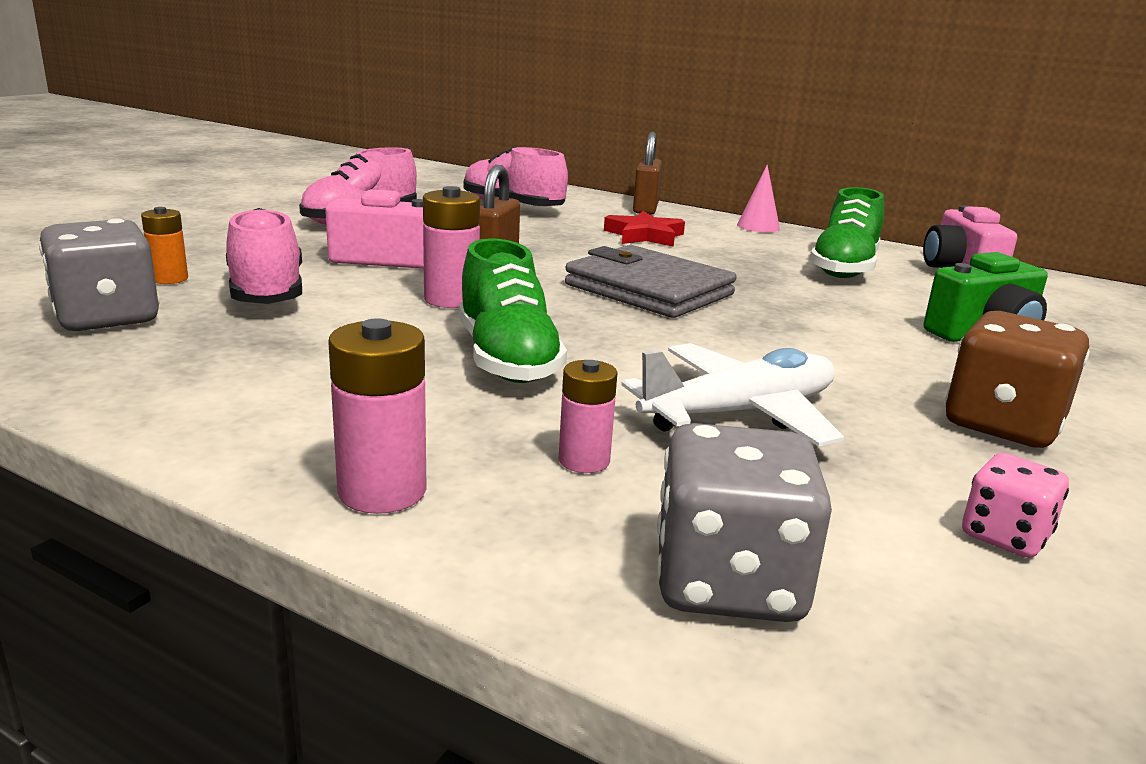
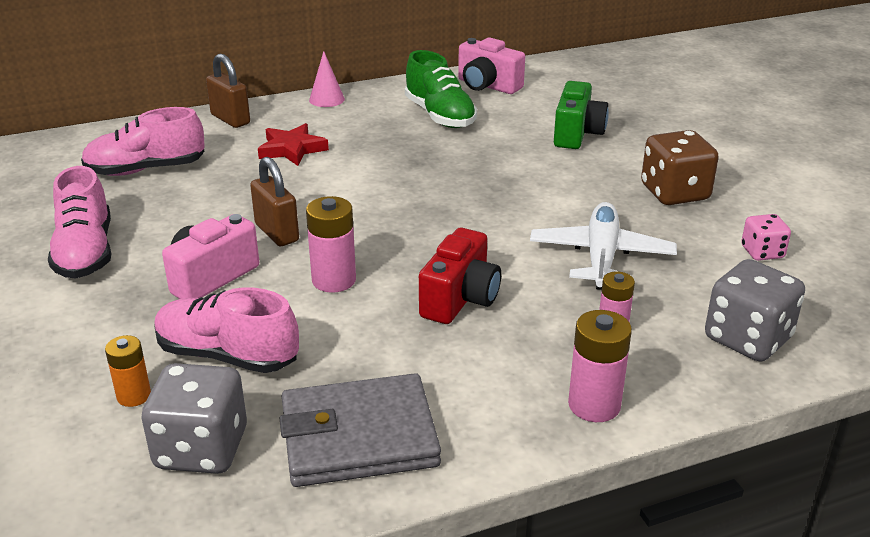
camera: 50 degrees left, 10 degrees up
green shoe [459,238,567,383] -> red camera [419,228,501,324]
grey wallet [565,245,737,318] -> grey wallet moved to [280,373,441,487]

